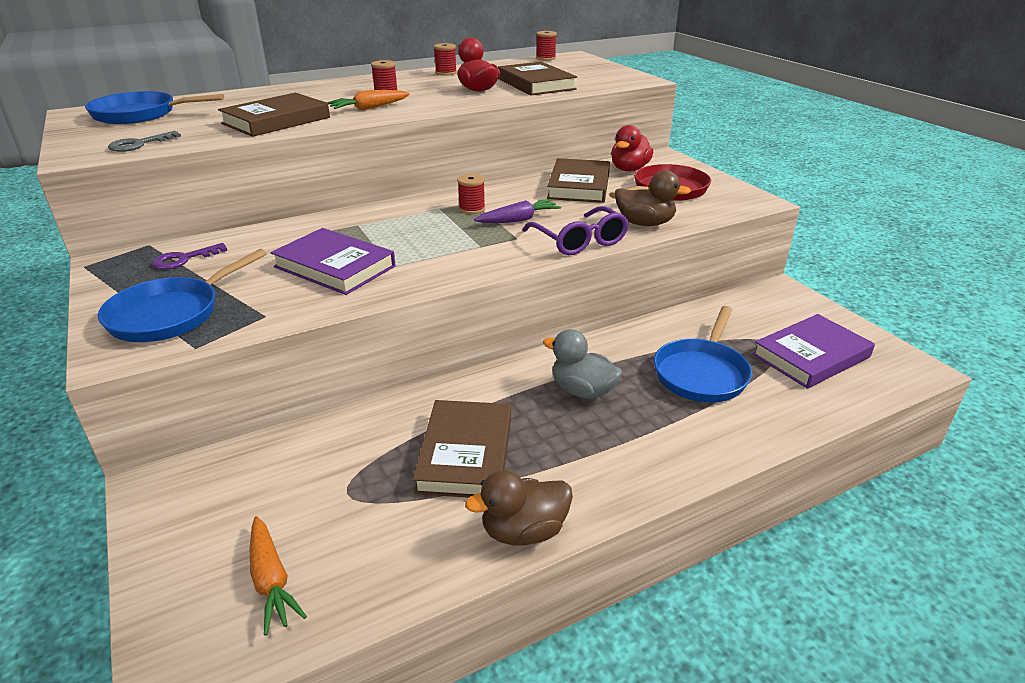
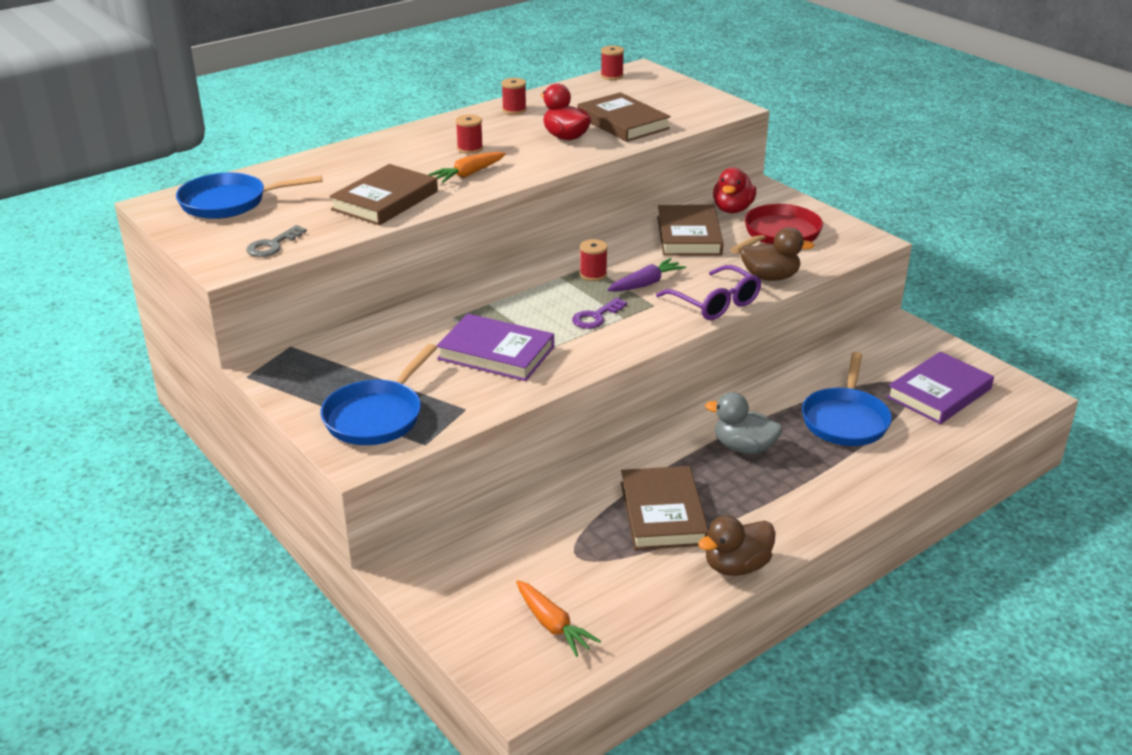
camera: 10 degrees left, 0 degrees up
purple key [152,243,227,270] -> purple key moved to [572,297,627,329]

